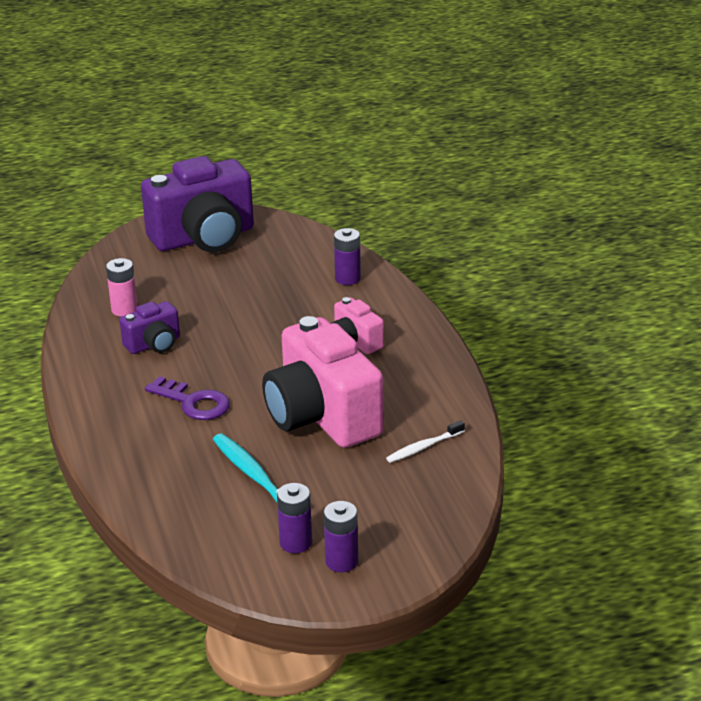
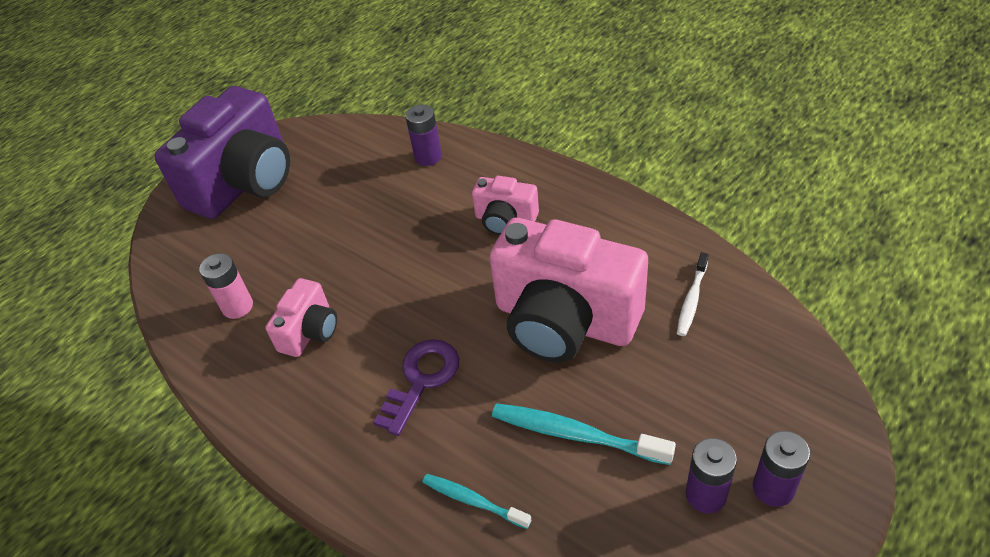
camera: 30 degrees left, 15 degrees up
purple camera [120,301,180,354] -> pink camera [265,278,337,357]
purple key [145,376,230,420] -> purple key turned 60 degrees counterclockwise [373,339,459,436]
none -> turquoise toothbrush [423,474,531,529]

